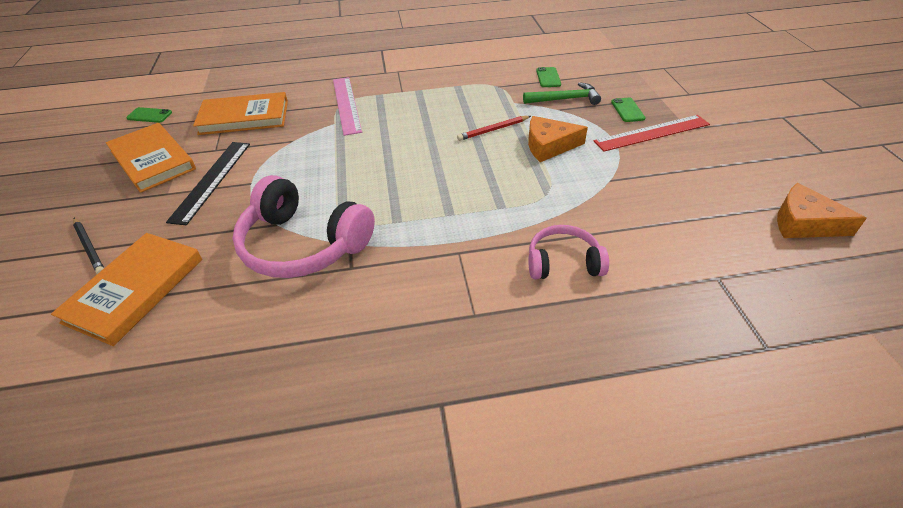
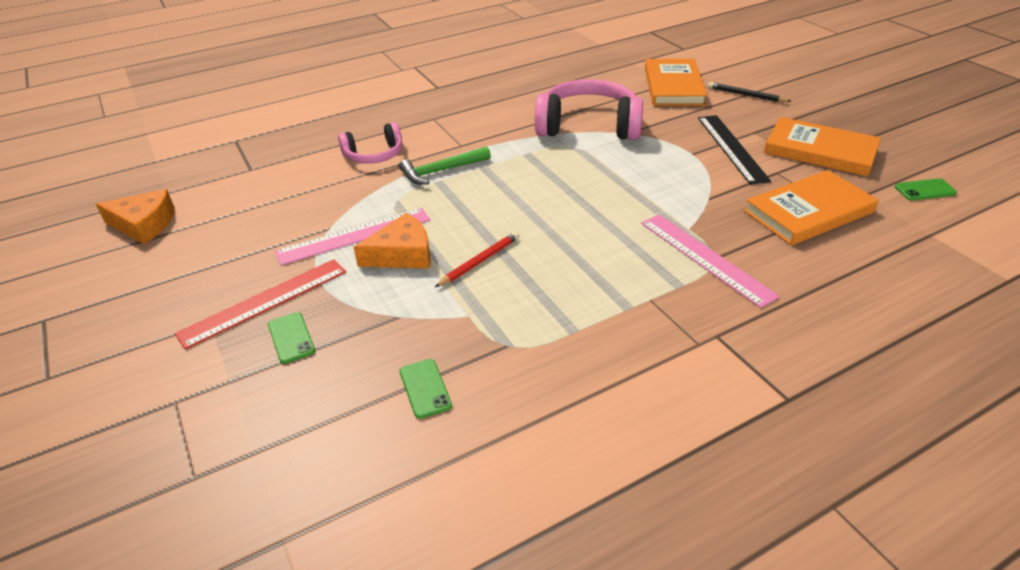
camera: 160 degrees right, 5 degrees down
green hammer [523,82,601,105] -> green hammer moved to [399,147,491,184]
none -> pink ruler [275,208,430,265]

